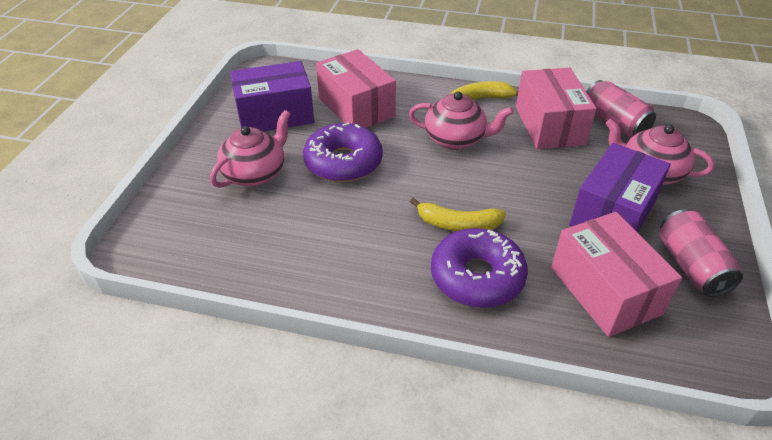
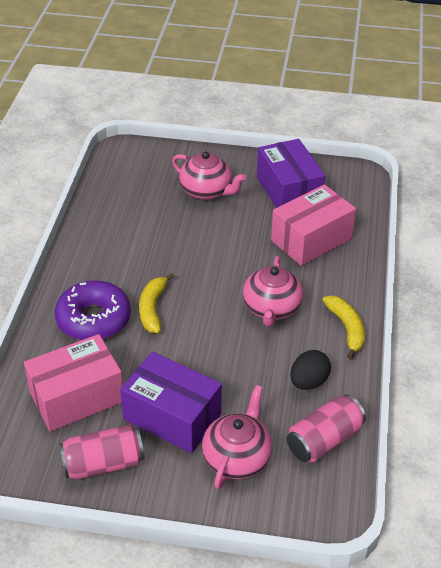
camera: 85 degrees right, 0 degrees up
purple donut [303,123,383,182] -> none
pink box [516,68,597,149] -> black egg [290,350,331,390]

